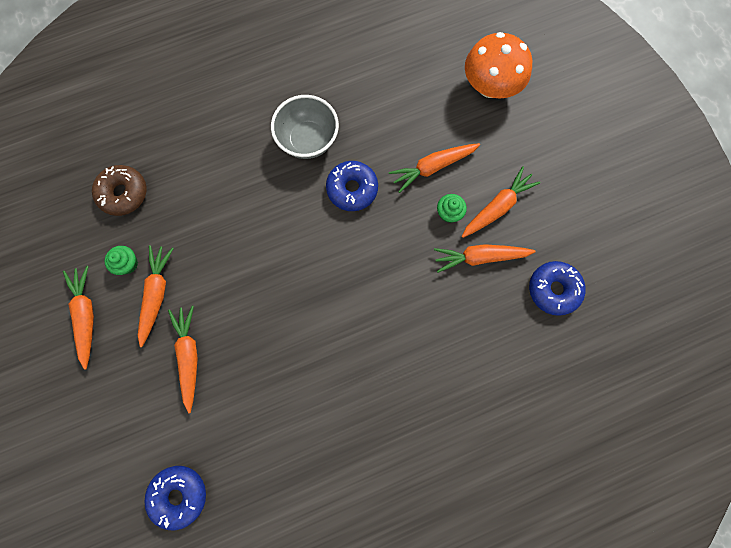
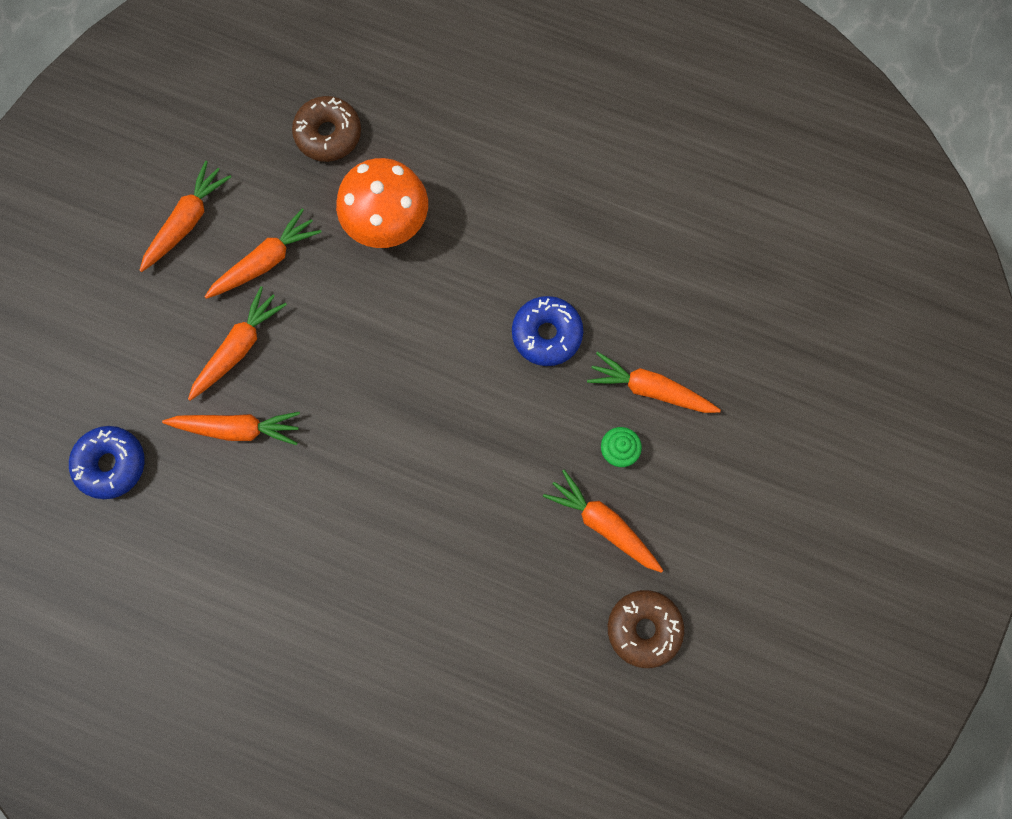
camera: 45 degrees right, 0 degrees up
green cupcake [104,246,138,275] -> none
grey bowl [271,95,339,159] -> none
orange carrot [461,166,540,238] -> orange carrot moved to [162,412,300,445]
orange mushroom [465,32,532,99] -> orange mushroom moved to [336,158,428,248]
blue donut [529,261,586,316] -> brown donut [608,590,684,668]

